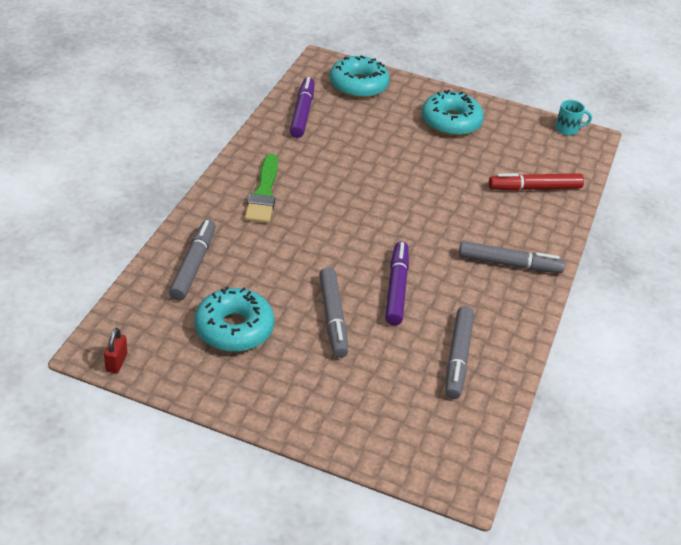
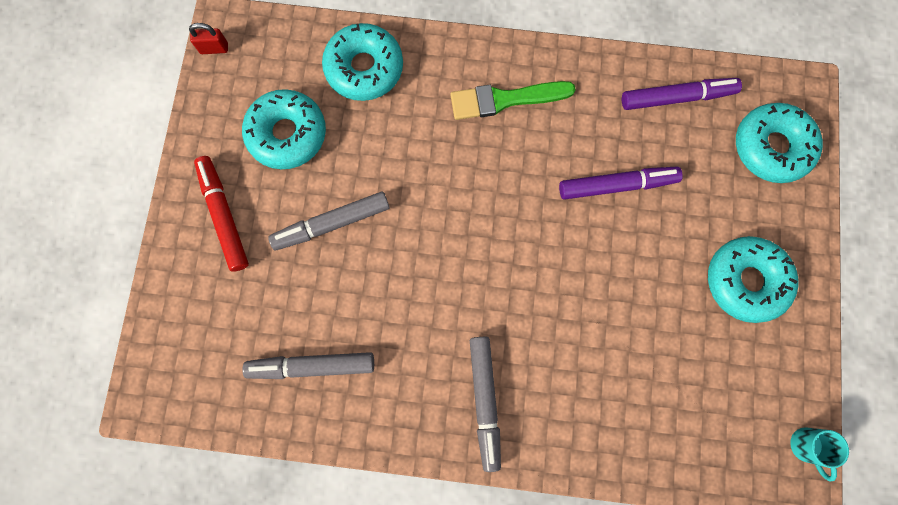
camera: 80 degrees right, 35 degrees up
grey marker [169,220,216,301] -> turquoise donut [322,23,403,101]
purple marker [385,241,409,325] -> purple marker moved to [559,166,683,200]
red marker [489,173,584,191] -> red marker moved to [194,156,249,272]

